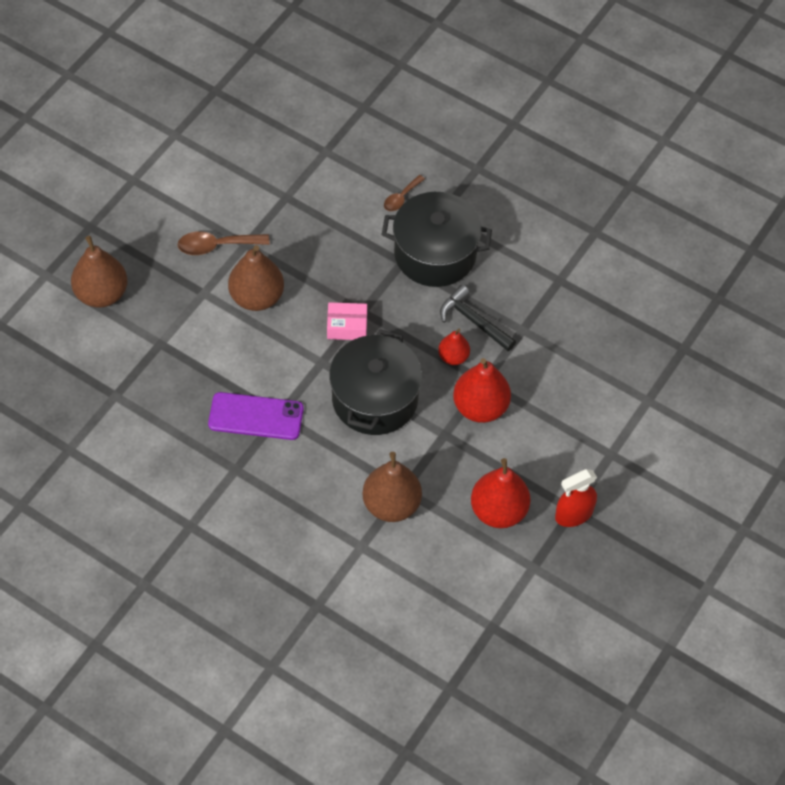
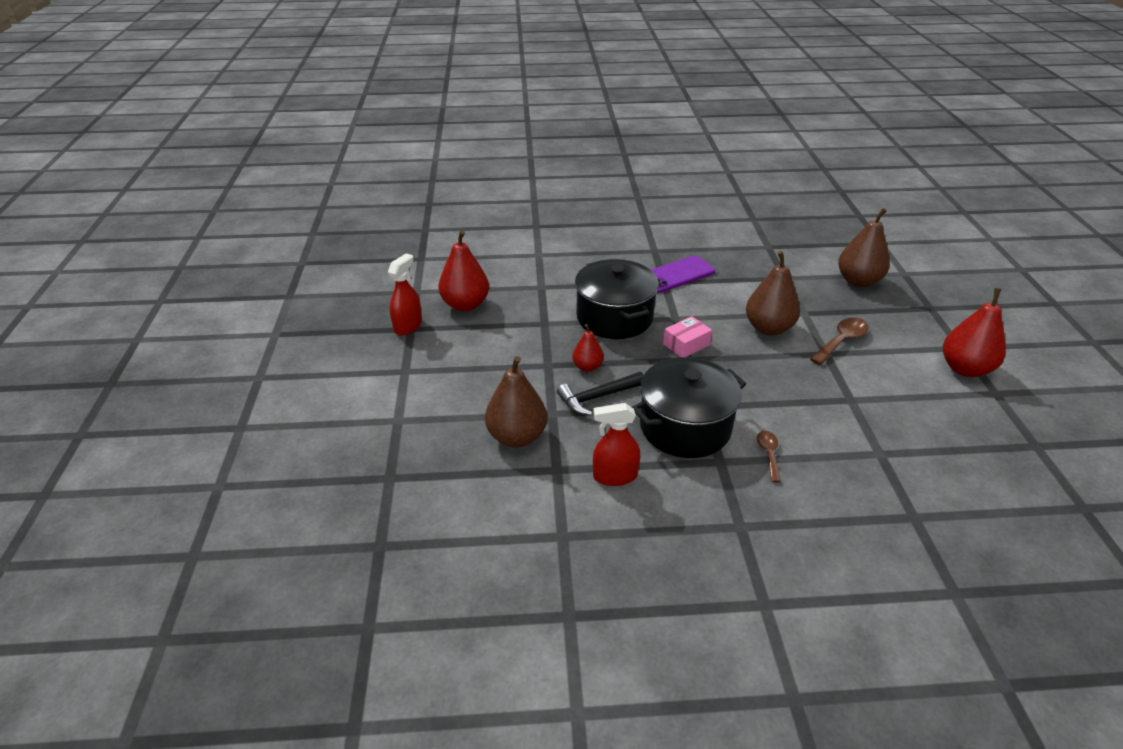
camera: 145 degrees right, 20 degrees down
brown pear [362,452,422,522] -> brown pear moved to [485,356,547,447]
black hammer [440,285,516,351] -> black hammer turned 150 degrees clockwise [557,372,644,415]
red pear [453,358,511,423] -> red pear moved to [943,288,1006,377]
none -> red spray bottle [593,403,640,486]

